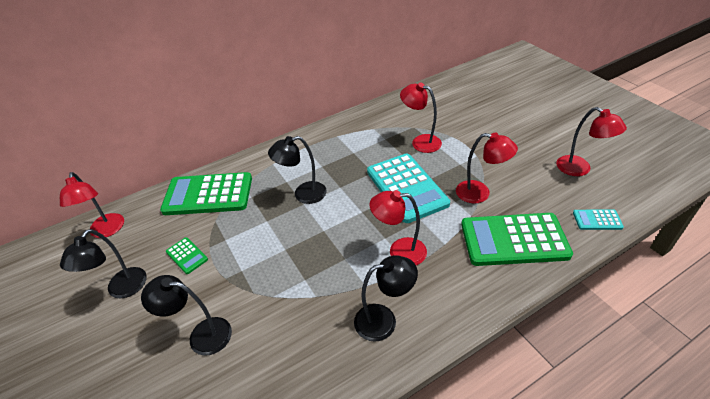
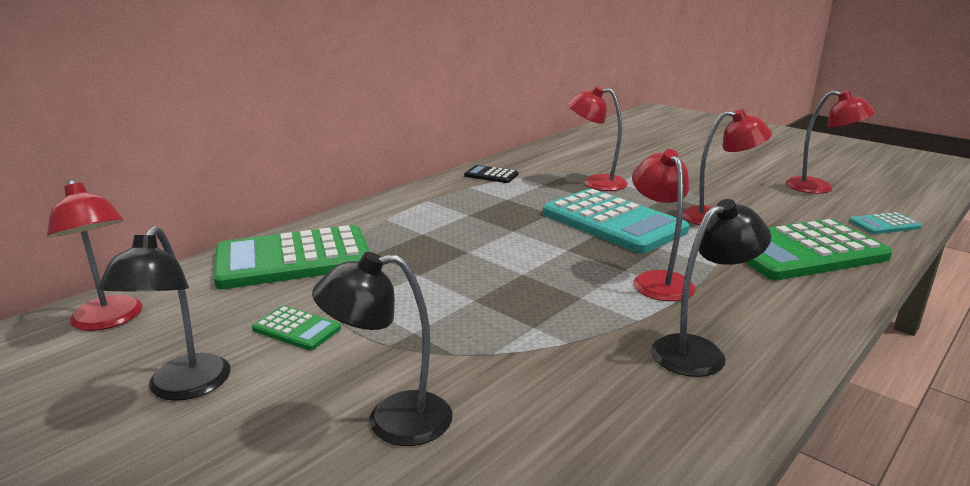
camera: 20 degrees left, 20 degrees down
black lamp [268,136,327,204] -> none
red lamp [370,190,427,265] -> red lamp turned 90 degrees clockwise [632,149,695,301]
none -> black calculator [464,165,518,183]

